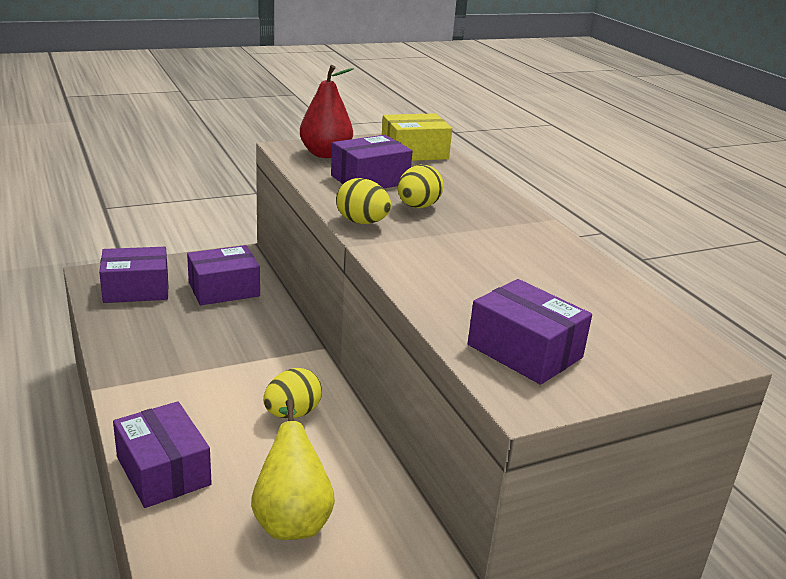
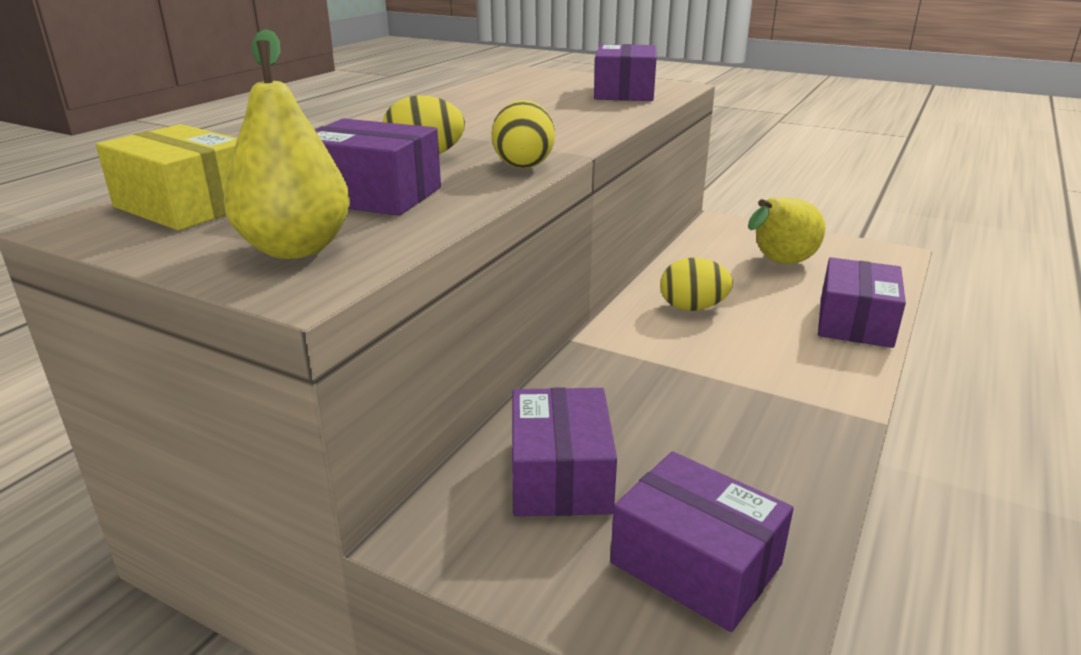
camera: 125 degrees left, 0 degrees up
purple box [187,245,260,305] -> purple box turned 60 degrees clockwise [512,387,617,516]
red pear [300,65,354,158] -> yellow pear [223,29,350,259]

